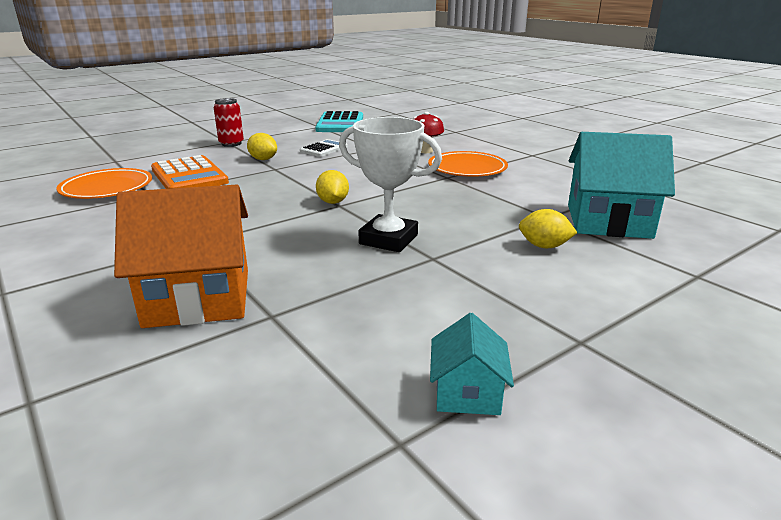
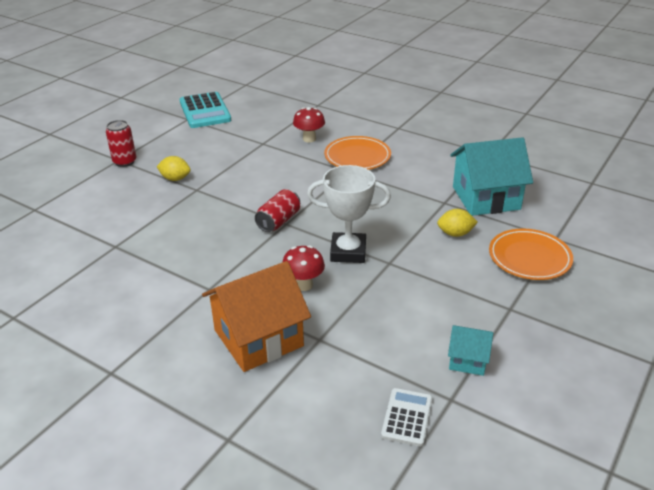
camera: 20 degrees left, 10 degrees up
orange plate [57,168,152,199] -> orange plate moved to [489,229,573,280]
orange calculator [151,155,229,189] -> none
white calculator [300,139,348,157] -> white calculator moved to [381,388,432,446]
yellow lemon [316,170,349,204] -> red can [255,189,300,232]
turquoise house [430,313,514,415] -> turquoise house turned 60 degrees counterclockwise [448,325,493,376]
none -> red mushroom [283,245,325,291]

